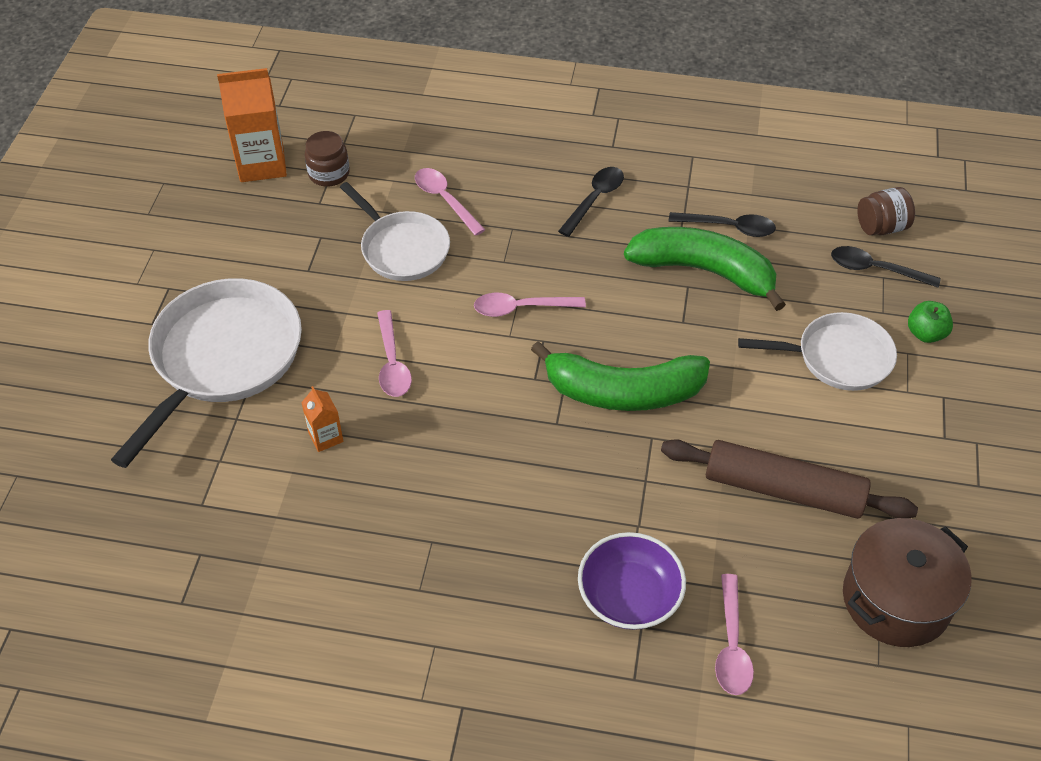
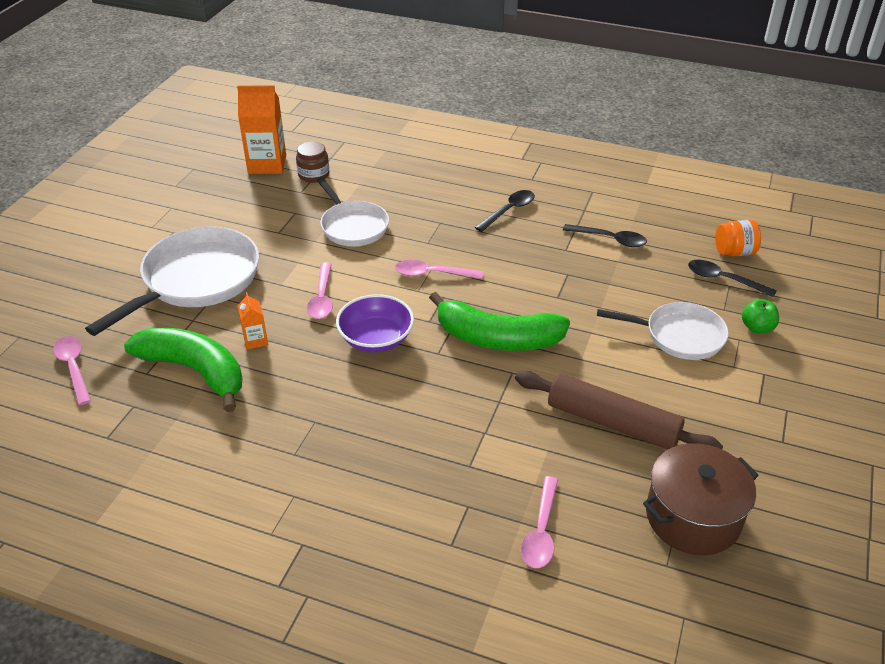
camera: 10 degrees right, 10 degrees down
pink spoon [415,168,485,236] -> pink spoon moved to [53,336,91,405]
purple bowl [578,532,686,630] -> purple bowl moved to [336,294,414,353]
green banana [624,227,786,311] -> green banana moved to [124,327,242,412]
brown jar [857,187,915,235] -> orange jar [715,220,761,256]

